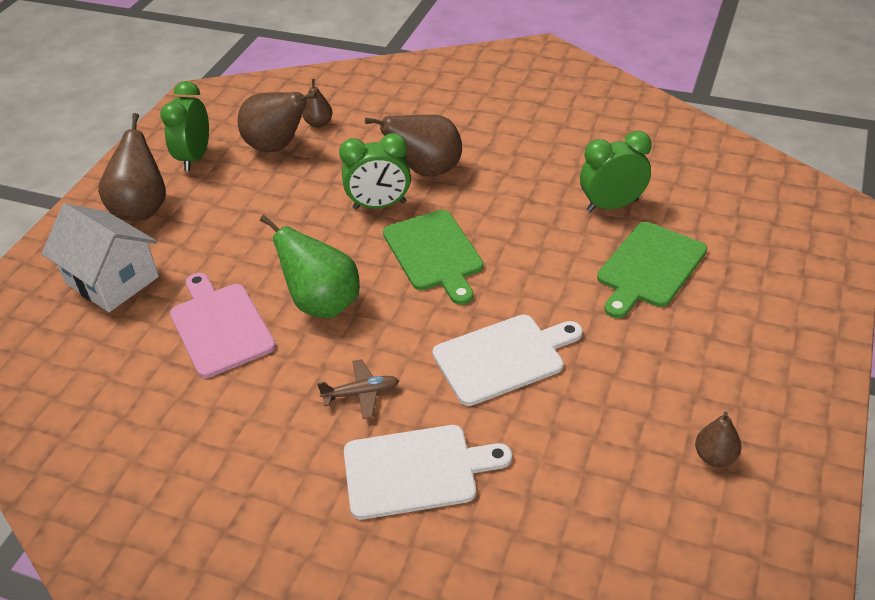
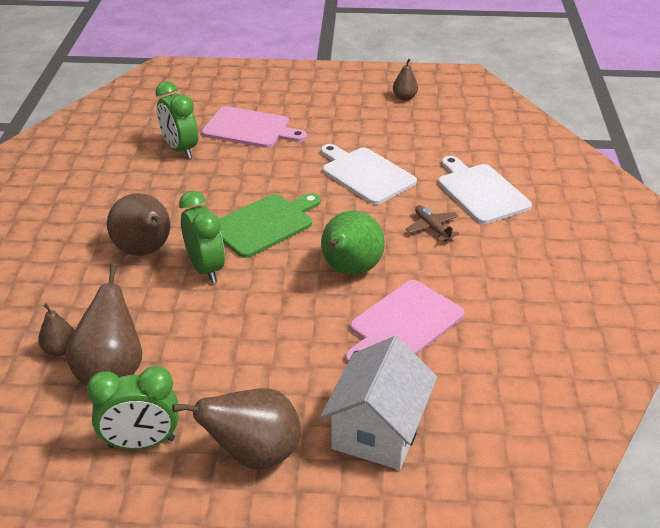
camera: 110 degrees left, 5 degrees down
green cutting board [597,222,707,318] -> pink cutting board [202,106,307,148]

